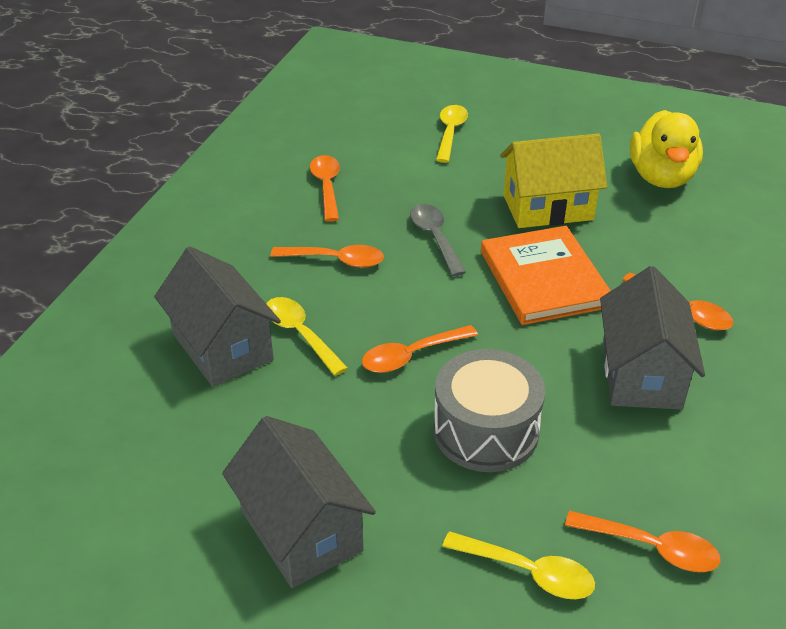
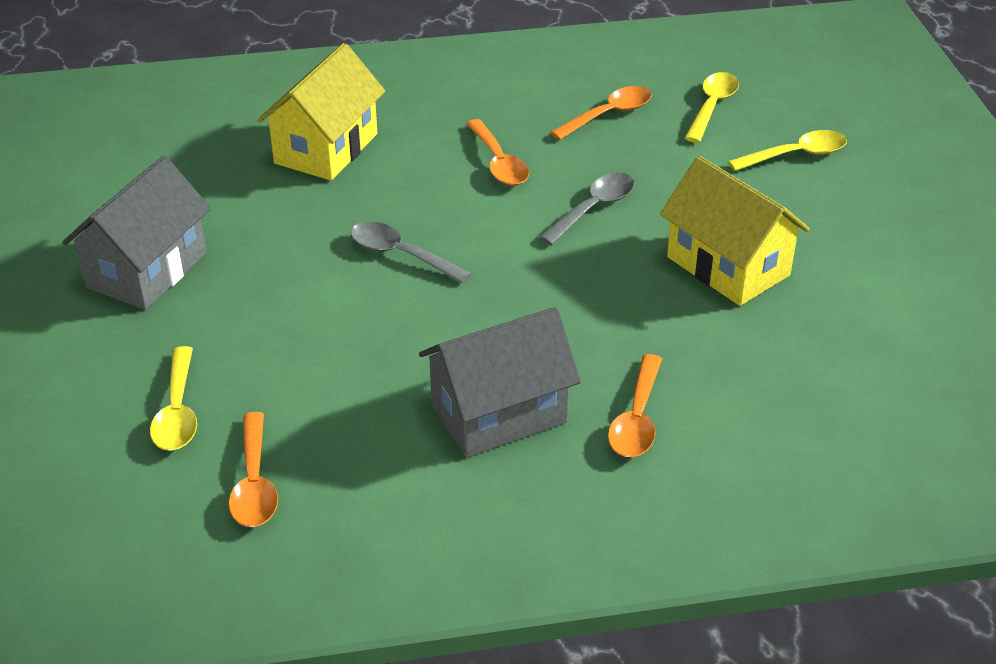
camera: 60 degrees right, 0 degrees up
grey house [154,247,281,387] -> yellow house [257,43,385,181]
yellow spoon [266,297,348,376] -> yellow spoon moved to [685,72,739,143]
orange spoon [362,325,478,373] -> grey spoon [351,222,471,283]
grey drum [433,349,545,472] -> none
orange book [481,226,611,325] -> none
yellow duck [630,110,703,188] -> none

